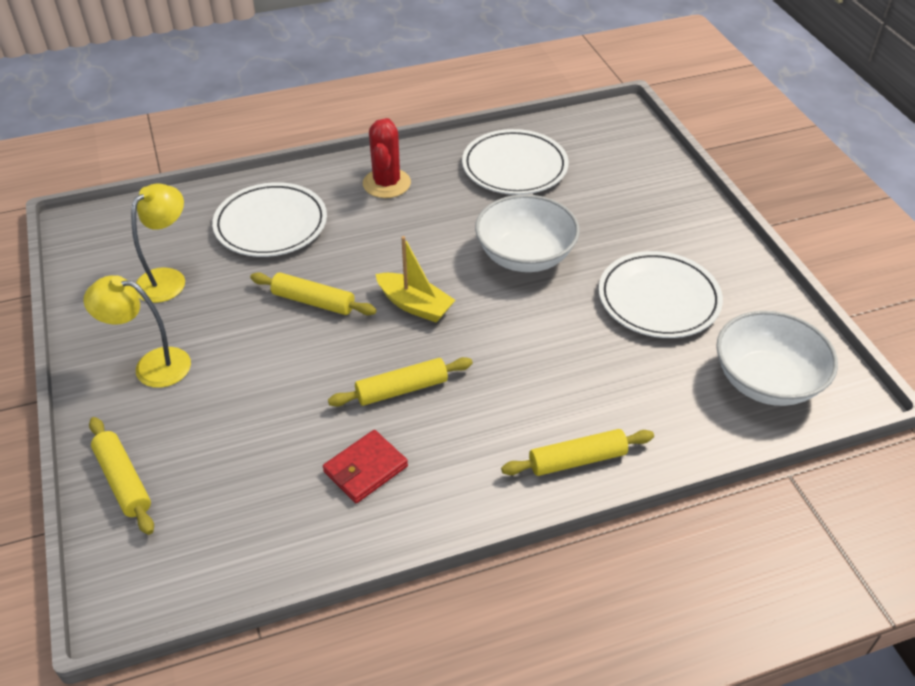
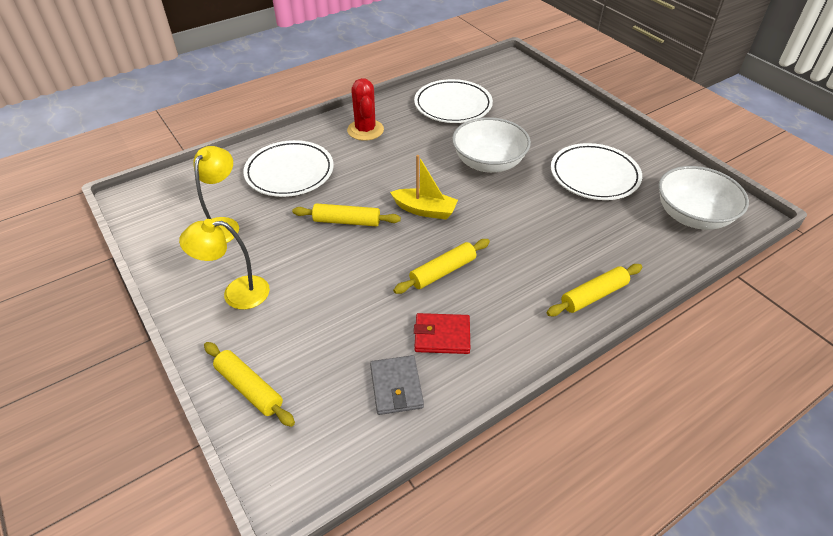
camera: 15 degrees left, 0 degrees up
red wallet [323,430,408,503] -> red wallet turned 60 degrees clockwise [414,313,470,354]
none -> grey wallet [370,355,424,415]

